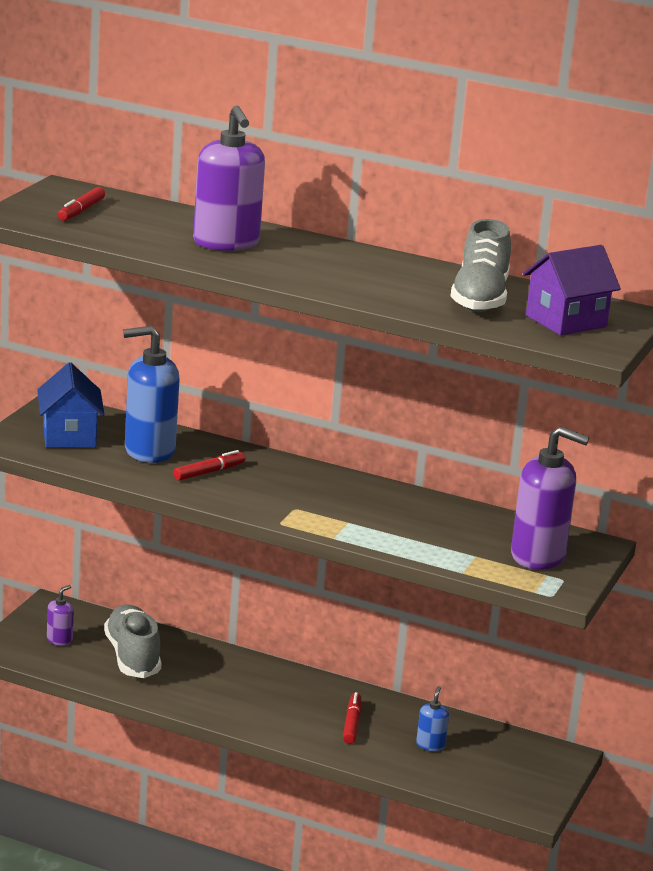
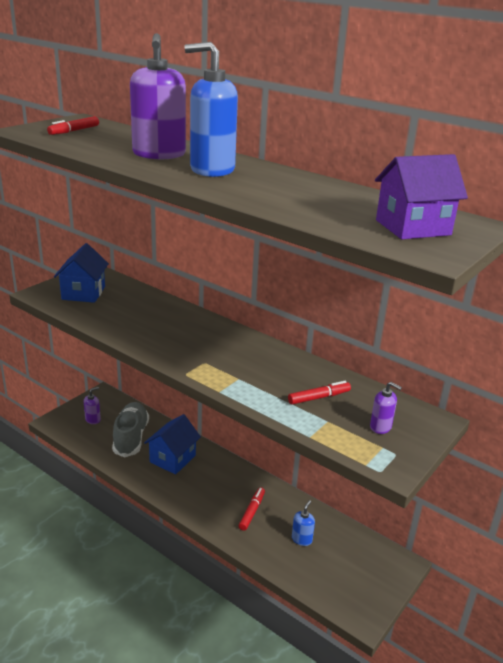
camera: 15 degrees right, 5 degrees up
blue soap dispenser [123,326,179,463] -> blue soap dispenser moved to [185,42,238,177]
red marker [173,450,245,481] -> red marker moved to [288,381,351,404]
grey shoe [451,219,511,312] -> none
purple soap dispenser [511,426,590,570] -> purple soap dispenser [370,382,402,434], size x0.46
none -> blue house [144,414,201,474]

